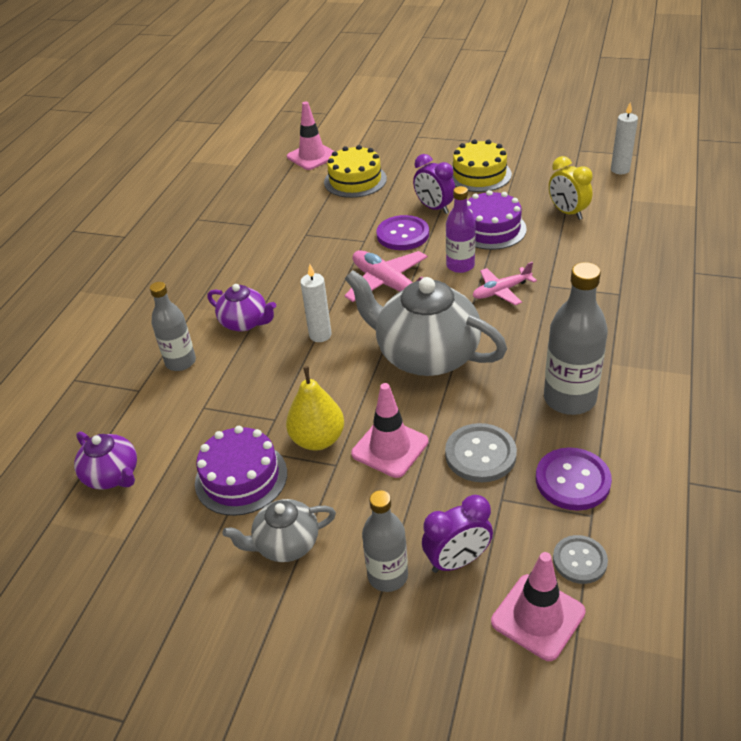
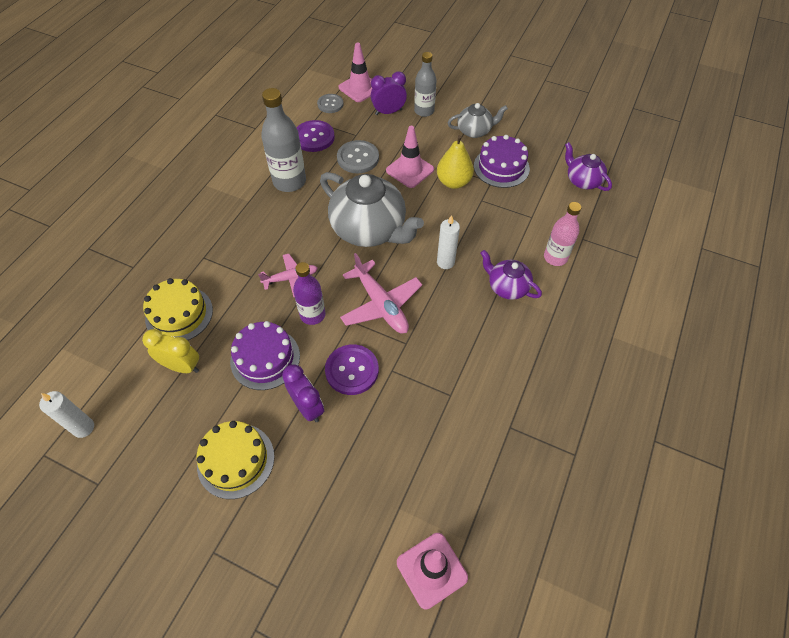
camera: 175 degrees left, 15 degrees up
grey bottle [150,282,196,371] -> pink bottle [544,202,581,266]
yellow cake [324,145,387,198] -> yellow cake moved to [143,278,213,340]
yellow clock [549,156,593,220] -> yellow clock turned 45 degrees counterclockwise [142,329,199,373]

